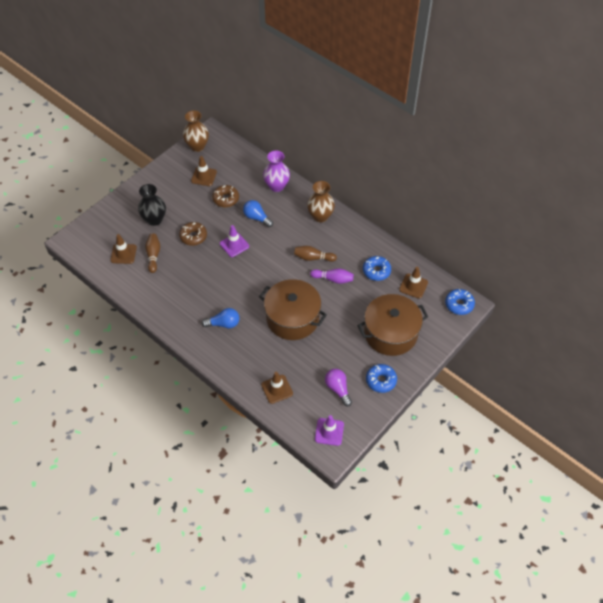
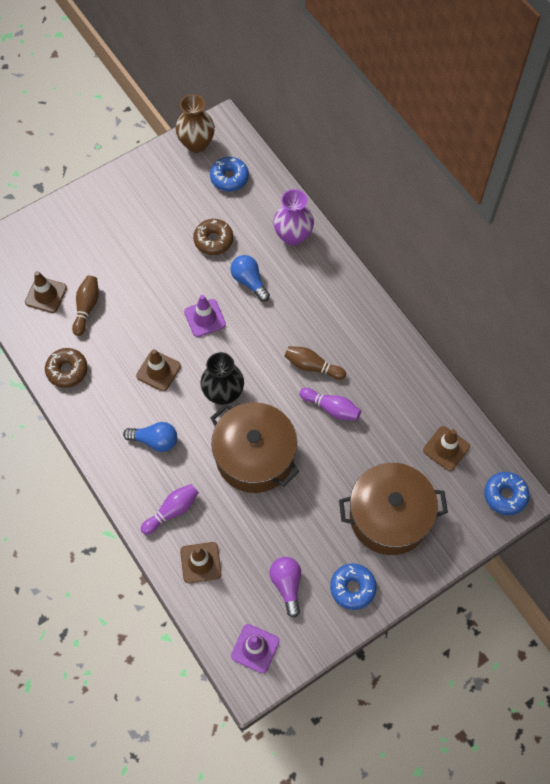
camera: 15 degrees right, 10 degrees up
black vase [138,184,166,226] -> black vase moved to [201,352,244,405]
brown donut [179,222,207,246] -> brown donut moved to [45,348,88,388]
brown traffic cone [191,156,217,186] -> brown traffic cone moved to [136,349,181,391]
brown vase [307,181,335,223] -> none
blue donut [363,256,391,281] -> blue donut moved to [210,157,249,192]
none -> purple bowling pin [141,484,199,535]

